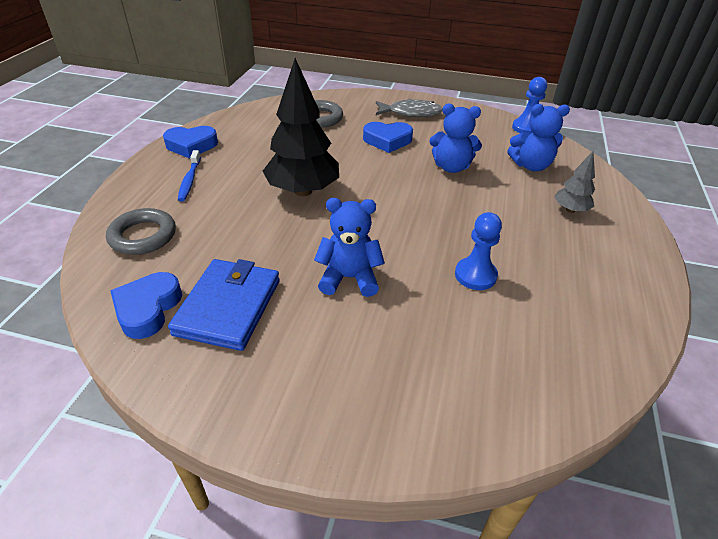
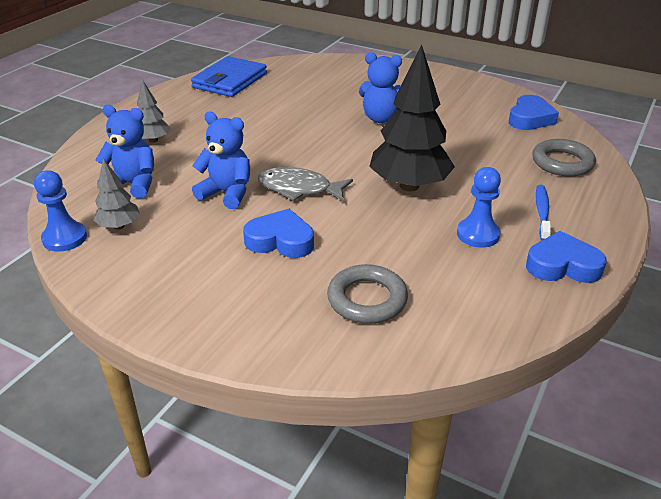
camera: 165 degrees left, 5 degrees down
blue wallet [168,259,280,351] -> blue wallet moved to [191,56,267,97]
grey fish [376,99,443,117] -> grey fish moved to [258,167,353,201]
blue pawn [455,212,502,290] -> blue pawn moved to [457,167,501,248]
none -> grey tree [93,158,140,230]

